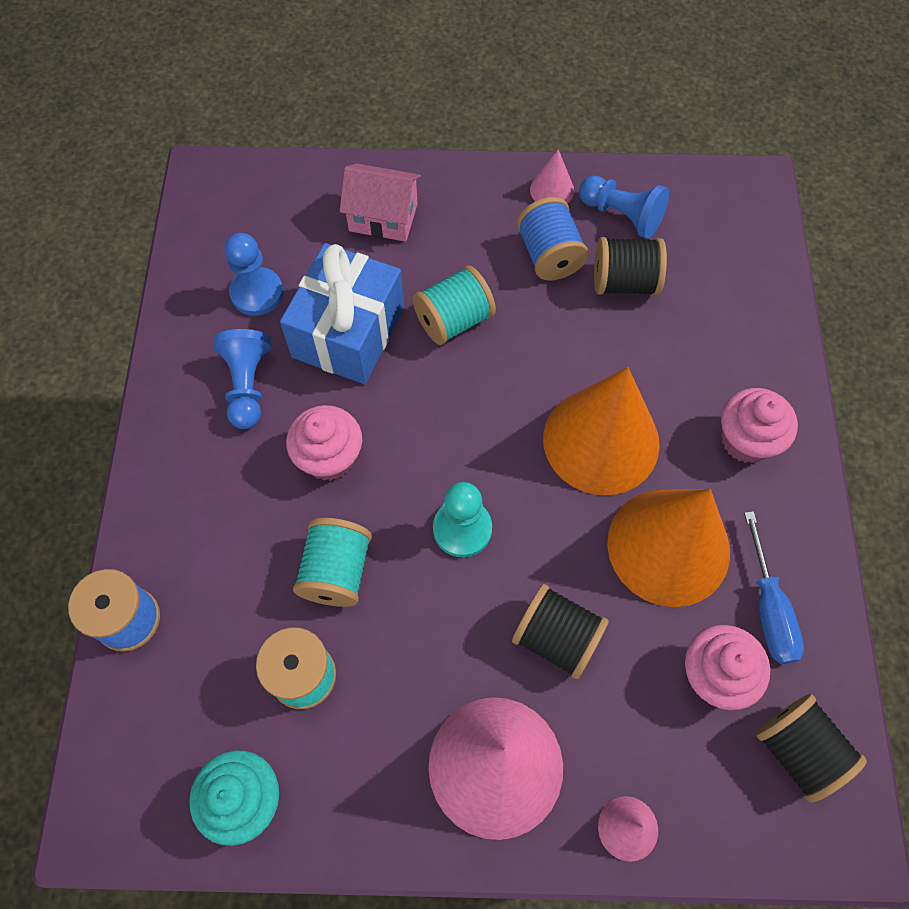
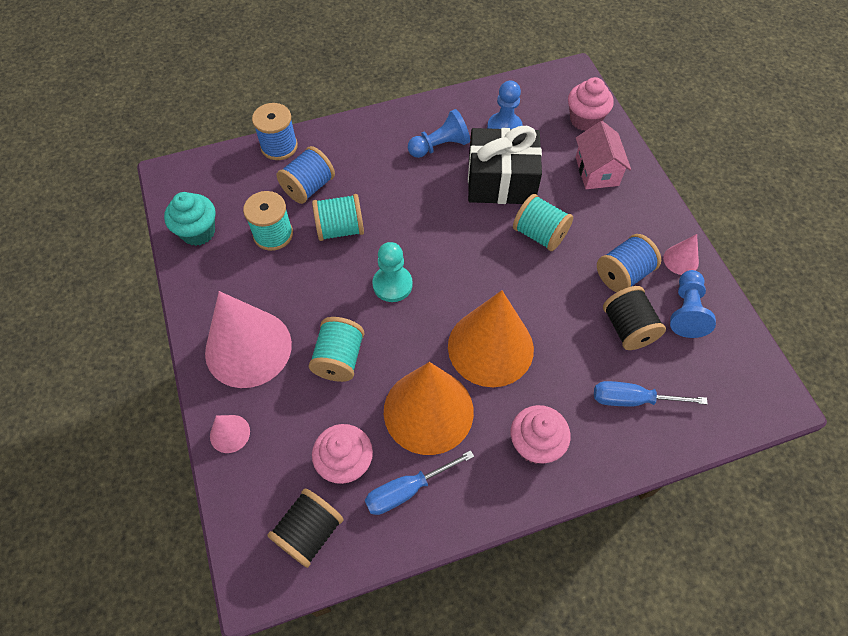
camera: 70 degrees right, 5 degrees down
blue gift [280,243,404,384] -> black gift [468,126,542,204]
pink cupcake [286,405,362,481] -> pink cupcake moved to [568,77,614,131]
black spool [512,584,609,679] -> turquoise spool [309,317,365,382]
none -> blue spool [277,146,335,204]
none -> blue screwdriver [594,381,708,406]

